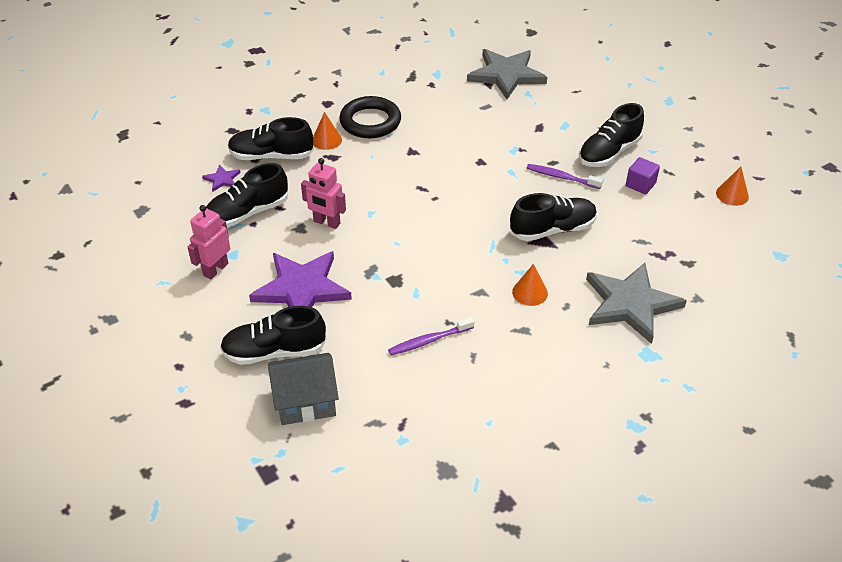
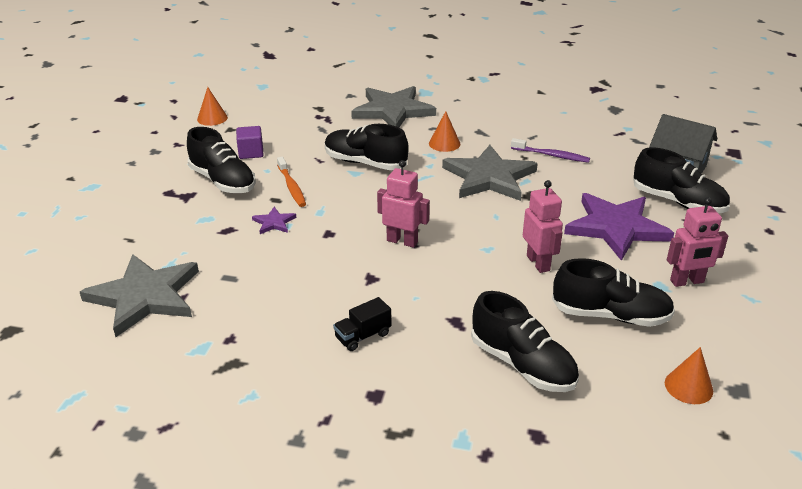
camera: 135 degrees left, 10 degrees down
purple star [202,165,241,192] -> purple star moved to [252,207,296,234]
orange cone [313,112,342,150] -> orange cone moved to [665,347,713,404]
black ring [339,96,401,138] -> black truck [333,297,391,351]
purple toothbrush [527,164,603,189] -> orange toothbrush [277,157,306,207]
black shoe [579,103,644,167] -> black shoe turned 45 degrees clockwise [187,127,256,193]
none -> pink robot [377,160,430,248]
none -> grey star [442,145,538,201]

